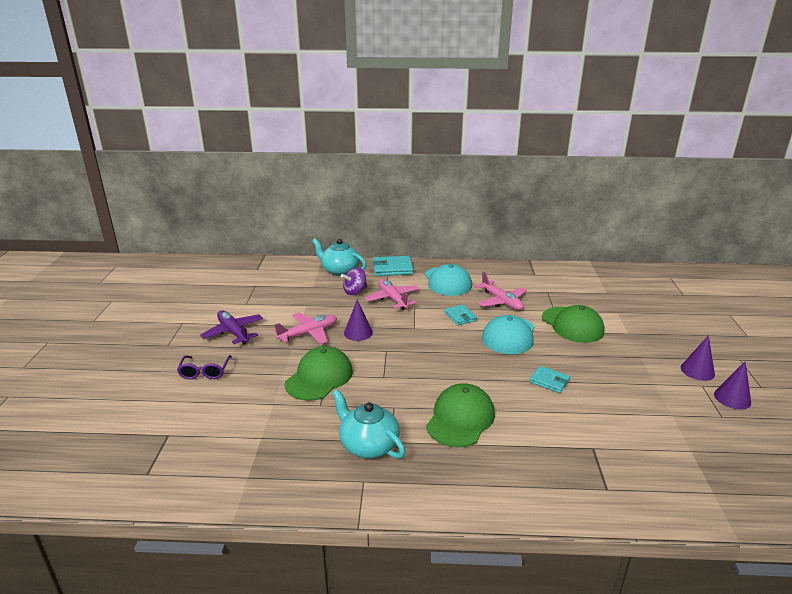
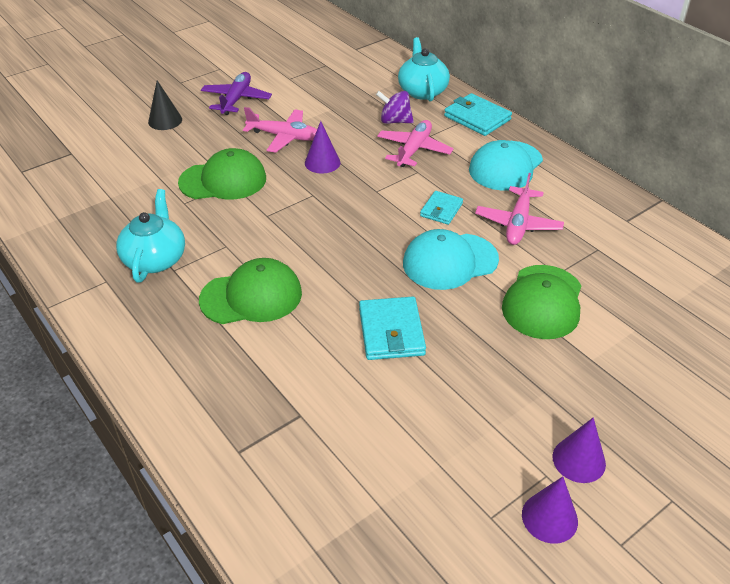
camera: 50 degrees right, 15 degrees up
purple glasses [177,355,232,379] -> black cone [148,80,182,130]
turquoise wallet [530,366,570,393] -> turquoise wallet [359,297,426,360], size x1.58

